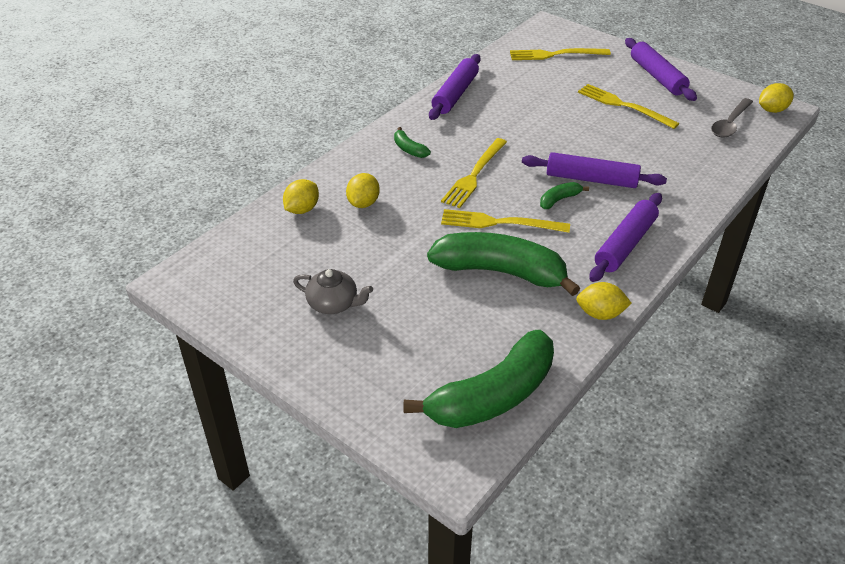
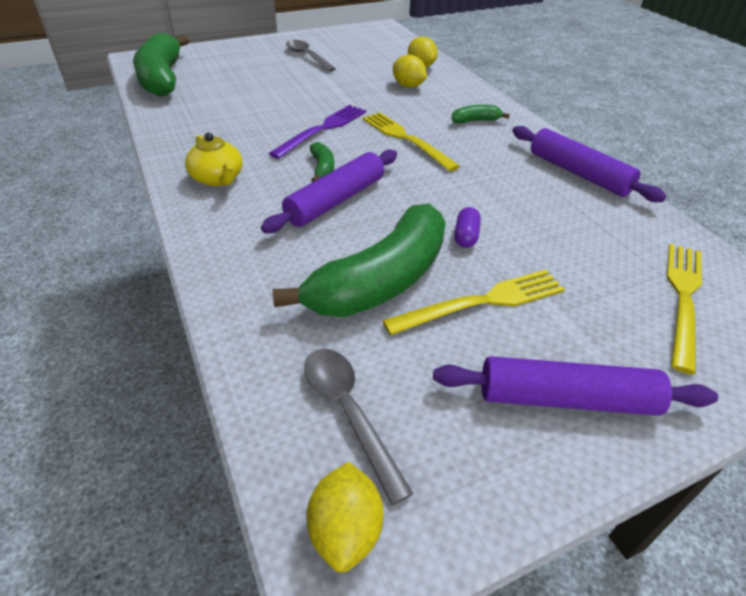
camera: 115 degrees right, 0 degrees up
grey teapot [293,269,373,314] -> grey spoon [286,40,336,72]
green banana [427,232,580,296] -> green banana moved to [273,204,446,317]
yellow fork [441,209,570,233] -> purple fork [269,105,366,159]
yellow lemon [576,282,632,320] -> none
purple rolling pin [589,193,662,282] -> yellow teapot [185,133,243,186]
none -> purple capsule [454,207,481,248]

